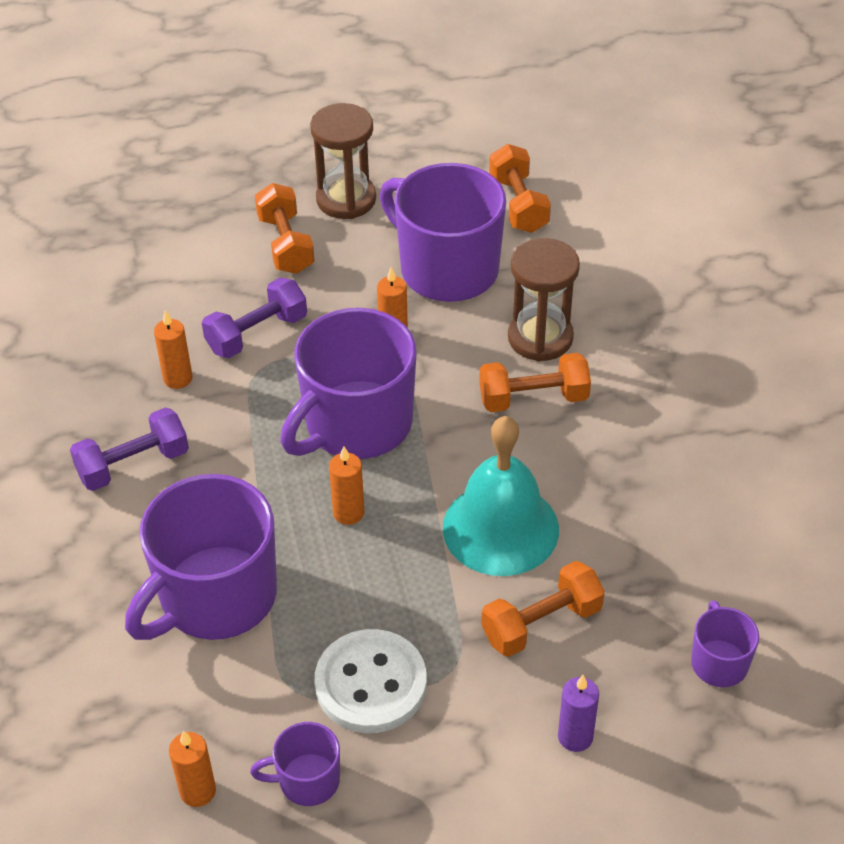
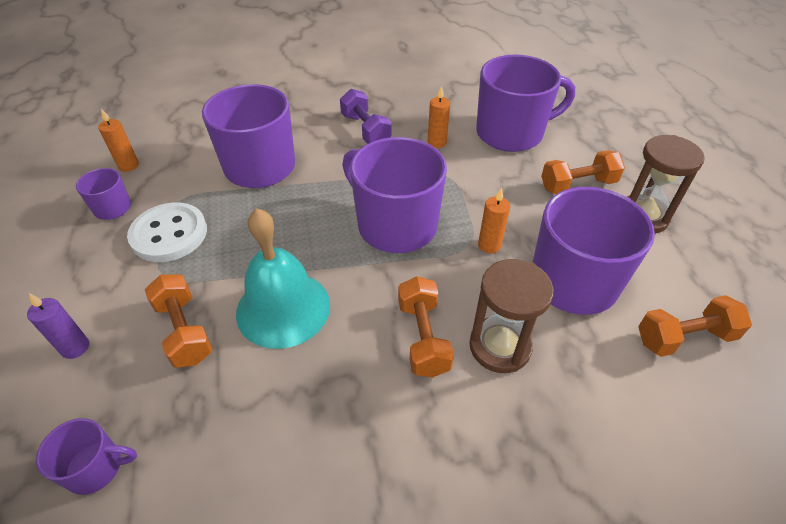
camera: 90 degrees right, 0 degrees up
purple dumbbell [202,277,307,358] -> none
orange candle [329,446,365,525] -> none
none -> purple mug [476,55,575,152]

